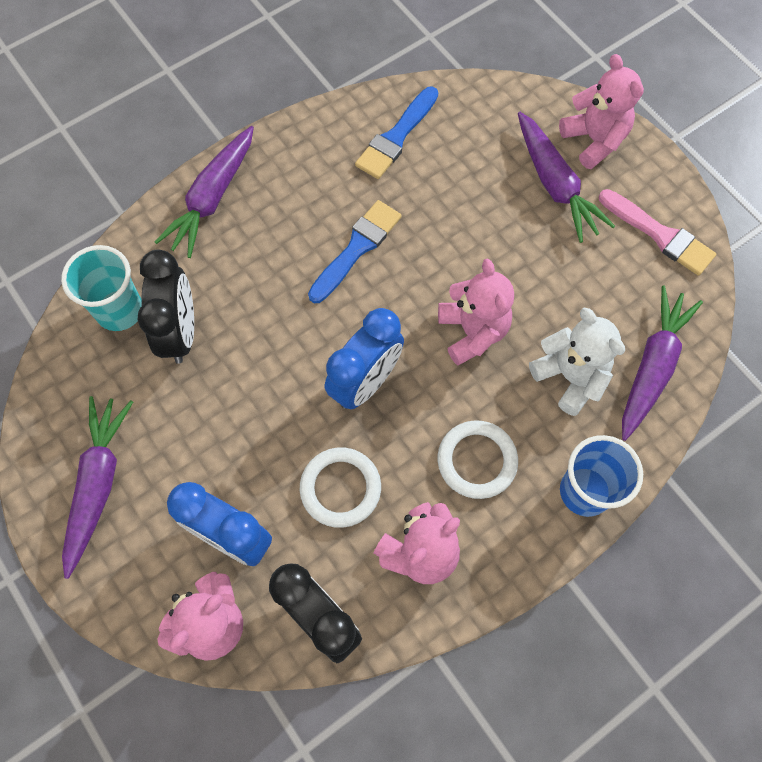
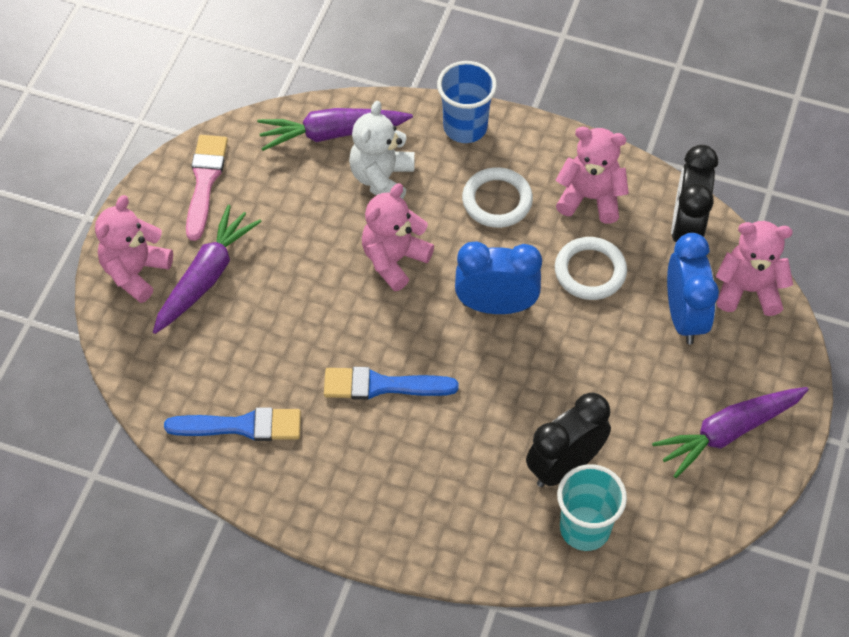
camera: 125 degrees left, 10 degrees down
purple carrot [155,126,254,258] -> none

